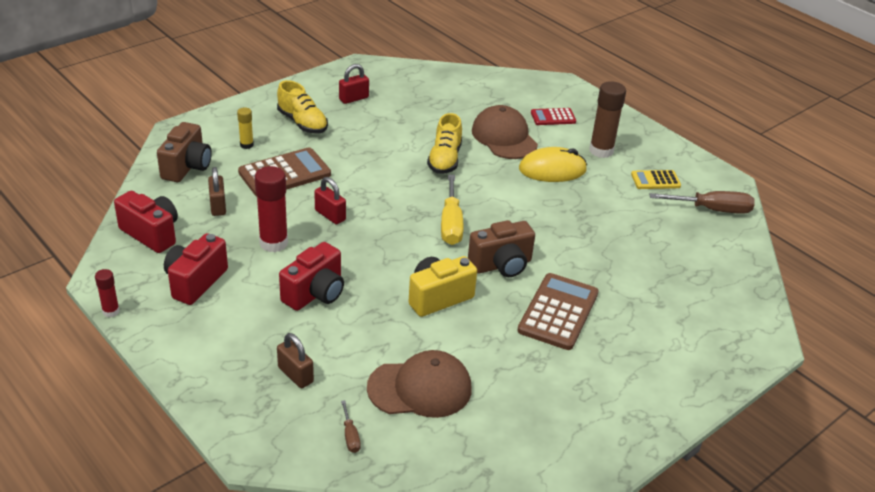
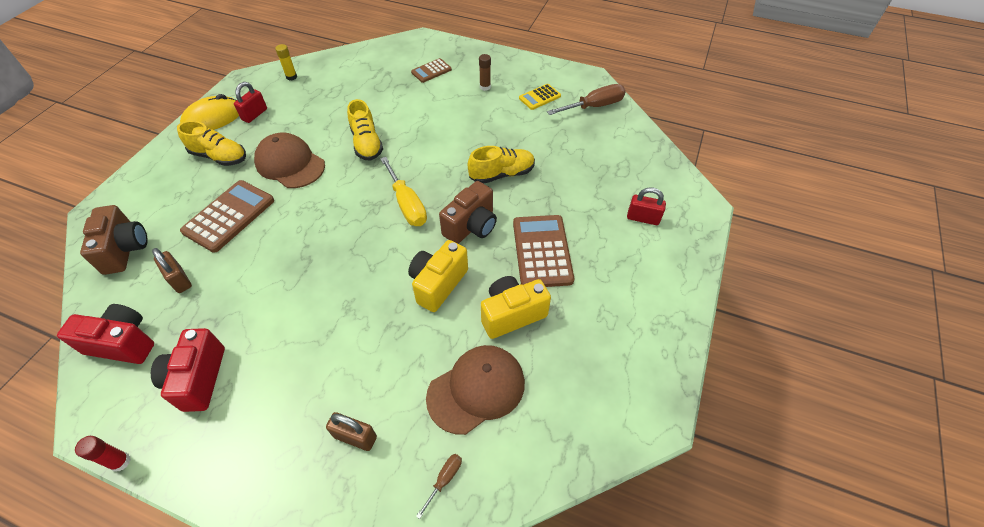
camera: 25 degrees left, 15 degrees up
yellow glue stick [237,108,254,149] -> yellow glue stick moved to [275,44,297,80]
red glue stick [255,166,288,252] -> none
red camera [279,242,344,311] -> none
red padlock [314,177,346,225] -> red padlock moved to [627,187,666,225]
brown screwdriver [341,400,361,453] -> brown screwdriver turned 105 degrees counterclockwise [416,454,462,519]
brown cap [472,105,538,159] -> brown cap moved to [254,132,325,188]
yellow mouse [519,147,587,182] -> yellow mouse moved to [180,94,239,130]
red calculator [531,108,576,125] -> brown calculator [411,58,452,83]
brown glue stick [589,81,626,158] -> brown glue stick [479,54,491,91], size x0.53
none -> yellow shoe [468,146,535,184]
none -> yellow camera [481,276,551,339]

